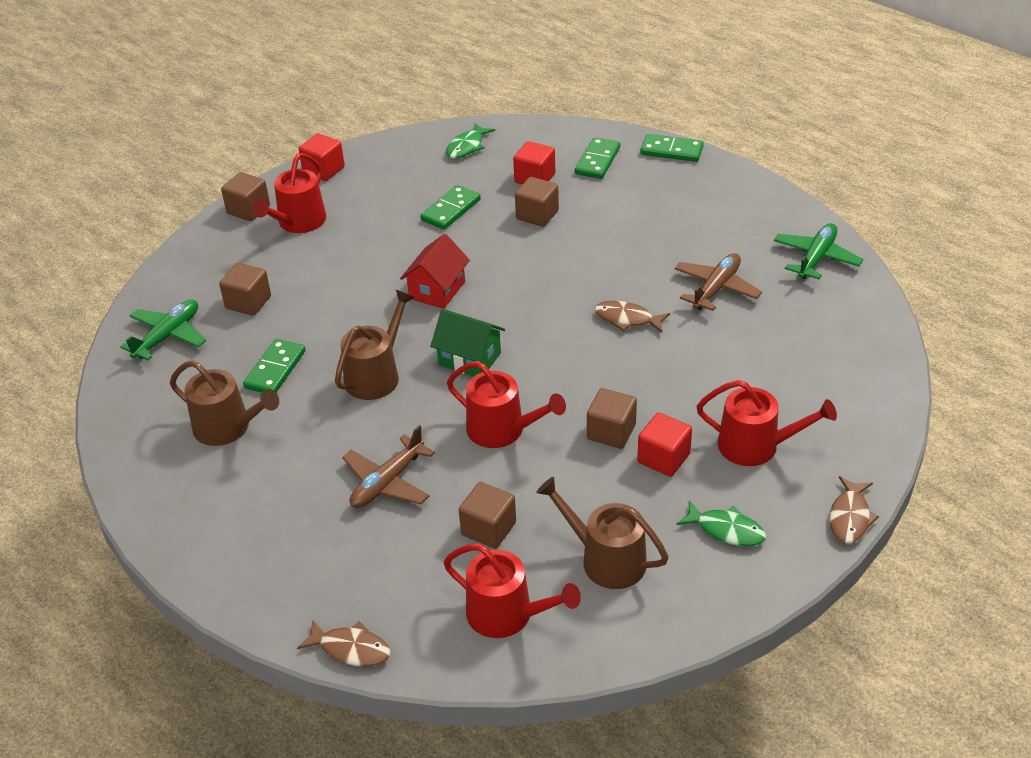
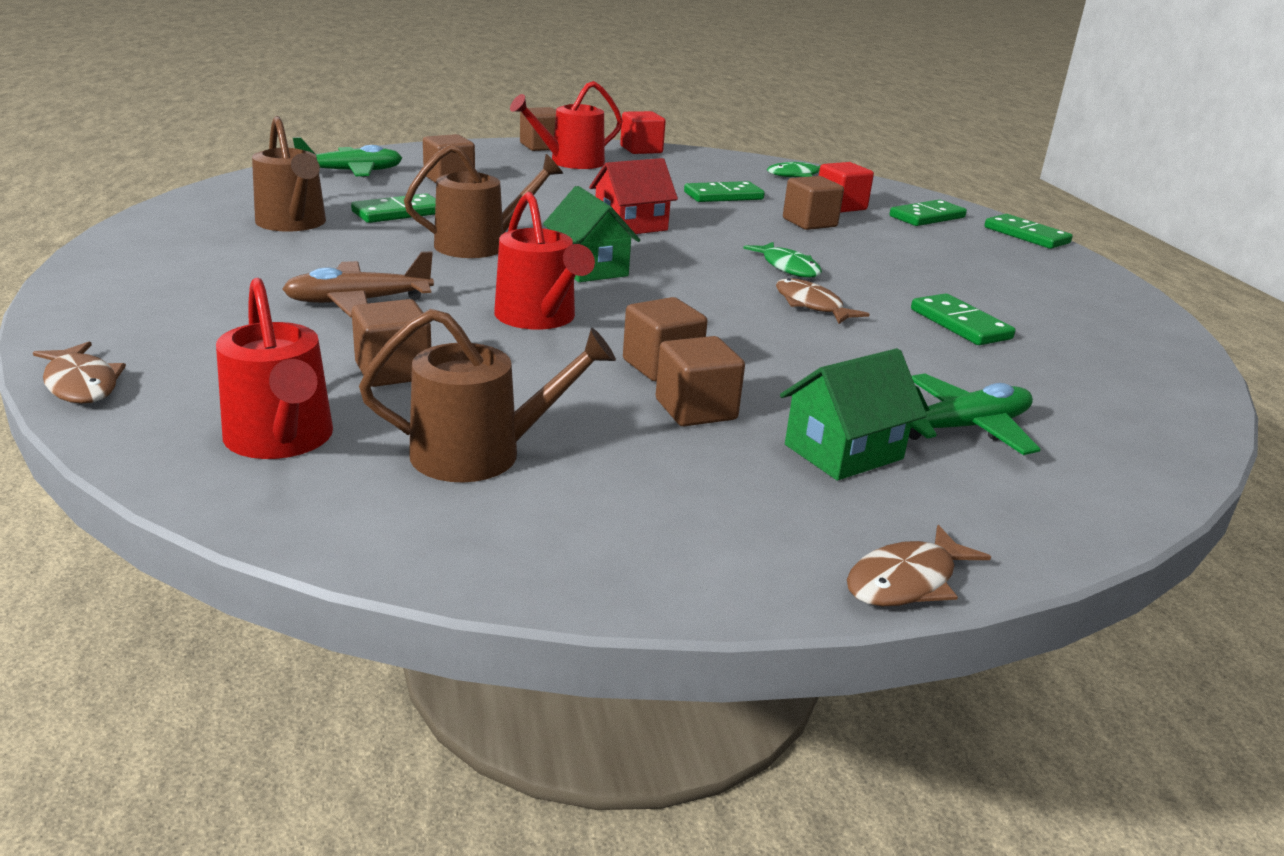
camera: 30 degrees right, 15 degrees down
brown watering can [536,477,669,589] -> brown watering can turned 105 degrees clockwise [359,309,616,482]
red cube [637,413,692,477] -> brown cube [656,336,745,426]
brown plane [675,253,762,311] -> green domino [911,293,1015,345]
green fish [677,500,766,546] -> green fish moved to [743,242,822,278]
red watering can [697,380,837,466] -> green house [780,348,927,481]
green plane [774,223,863,279] -> green plane moved to [909,374,1040,455]

